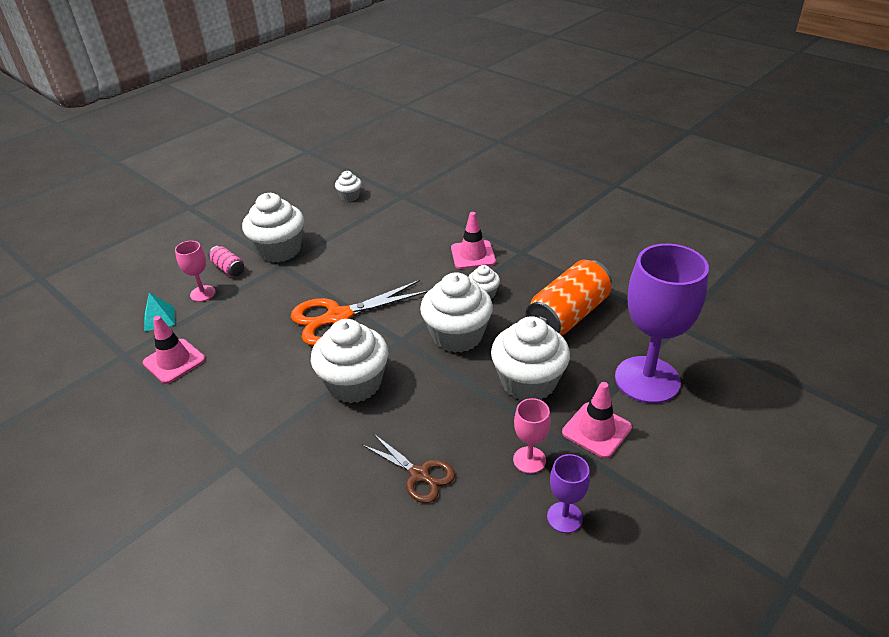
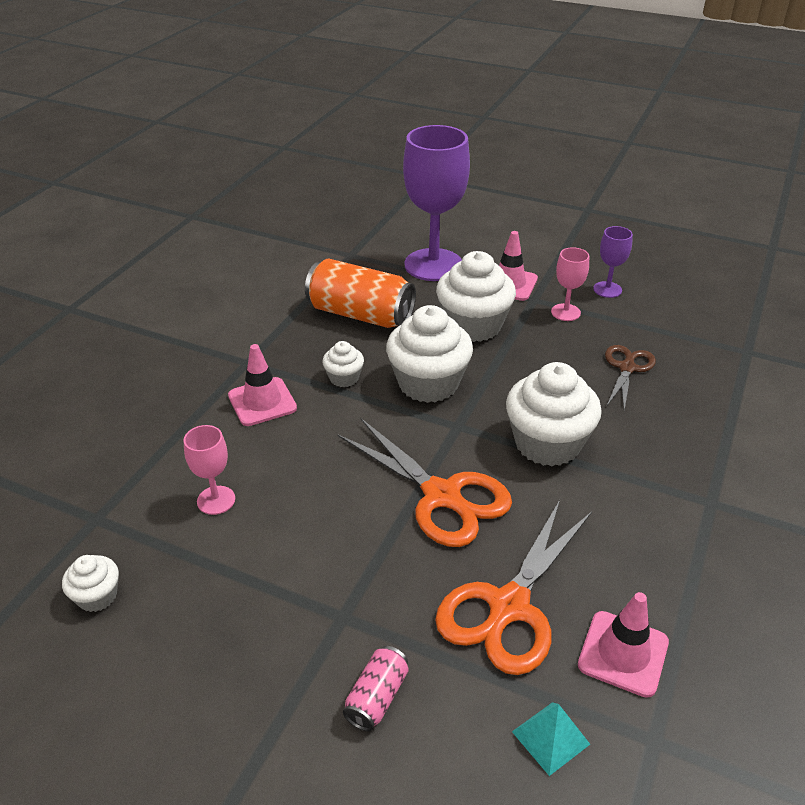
camera: 110 degrees left, 0 degrees up
pink goblet [175,241,216,302] -> pink goblet moved to [184,425,235,515]
white cupcake [242,193,304,263] -> none
none -> orange scissors [435,500,592,675]

